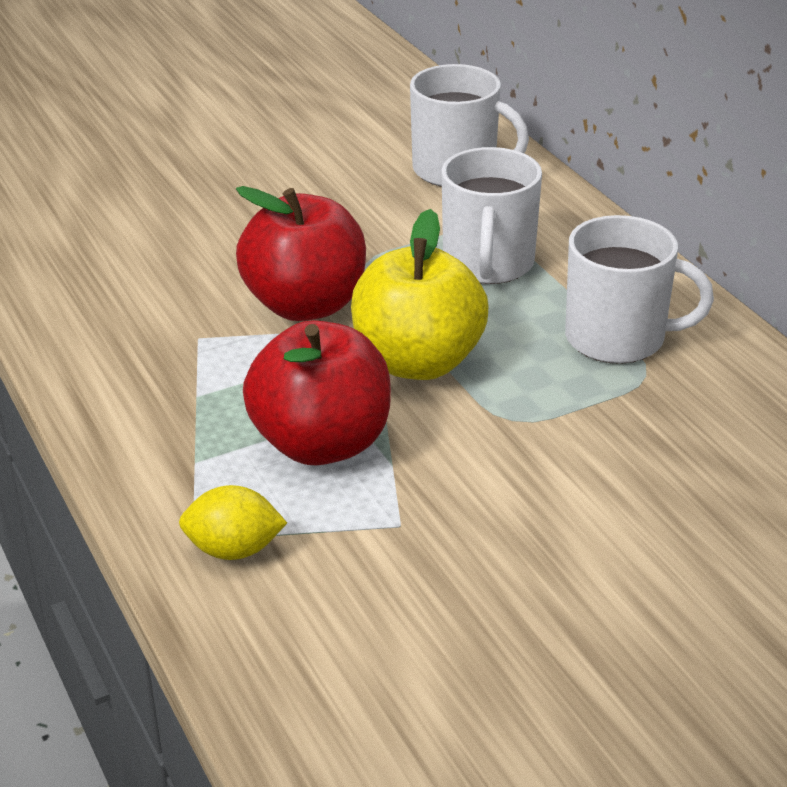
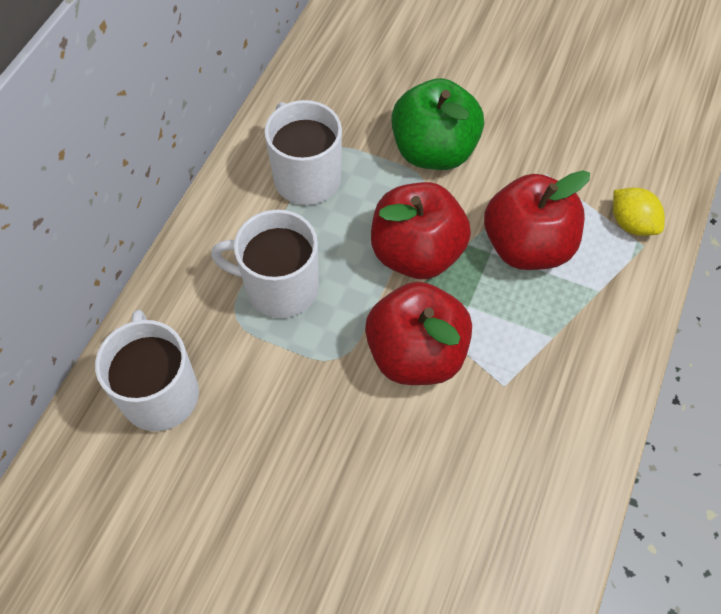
camera: 130 degrees left, 25 degrees up
yellow apple [351,209,488,380] -> red apple [371,182,471,279]
white mug [441,147,542,284] -> white mug turned 135 degrees counterclockwise [211,209,319,318]
none -> green apple [391,78,484,170]

